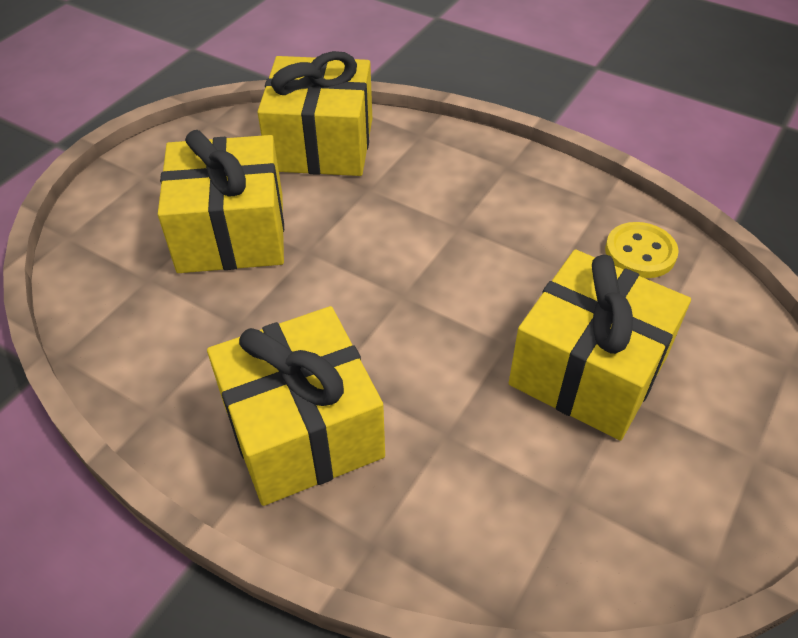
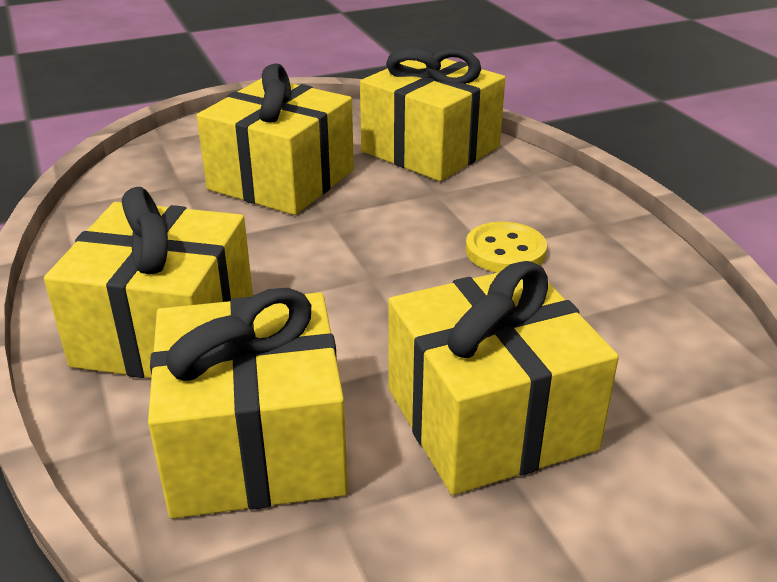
camera: 35 degrees right, 15 degrees down
yellow button [605,222,678,278] -> yellow button moved to [466,222,547,272]
none -> yellow gift [148,288,348,519]

